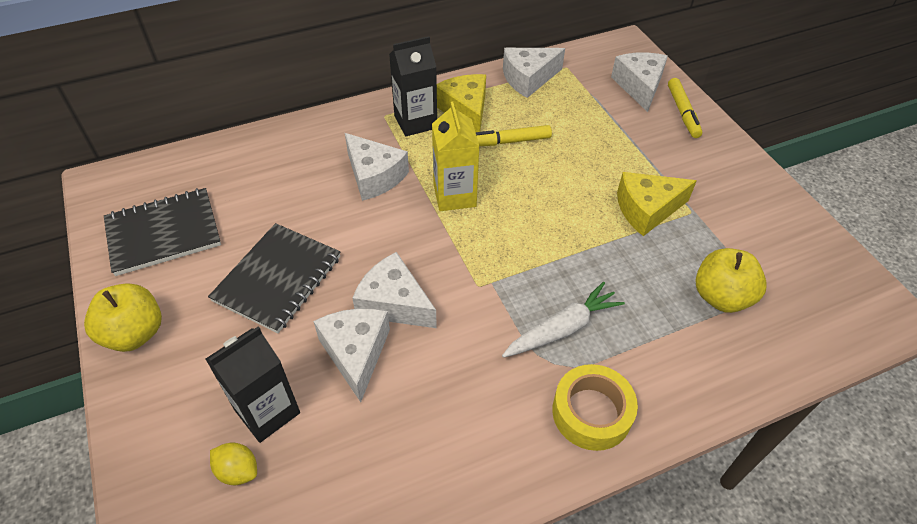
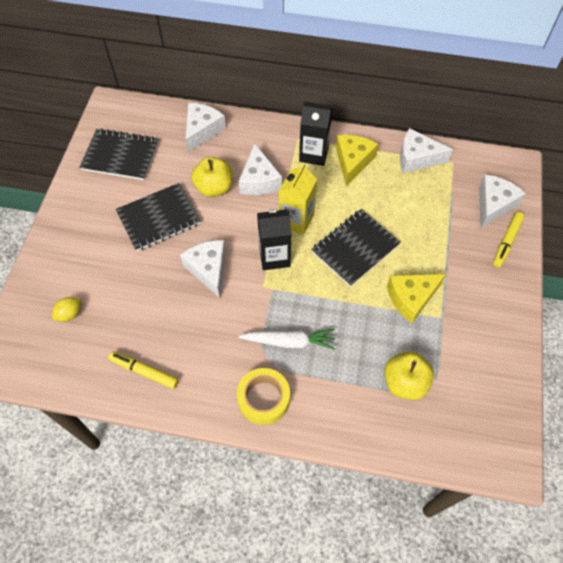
camera: 35 degrees right, 10 degrees up
yellow apple [84,283,162,352] -> yellow apple moved to [191,157,232,197]
black carton [206,327,300,443] -> black carton moved to [257,209,292,270]
yellow lemon [210,443,257,485] -> yellow lemon turned 75 degrees clockwise [52,297,81,322]
white cheese [313,309,390,402] -> white cheese moved to [185,103,226,152]
yellow marker [476,125,552,146] -> yellow marker moved to [108,351,179,389]
yellow cheese [617,172,697,236] -> yellow cheese turned 45 degrees counterclockwise [387,274,446,323]
none -> black notebook [311,209,401,287]

